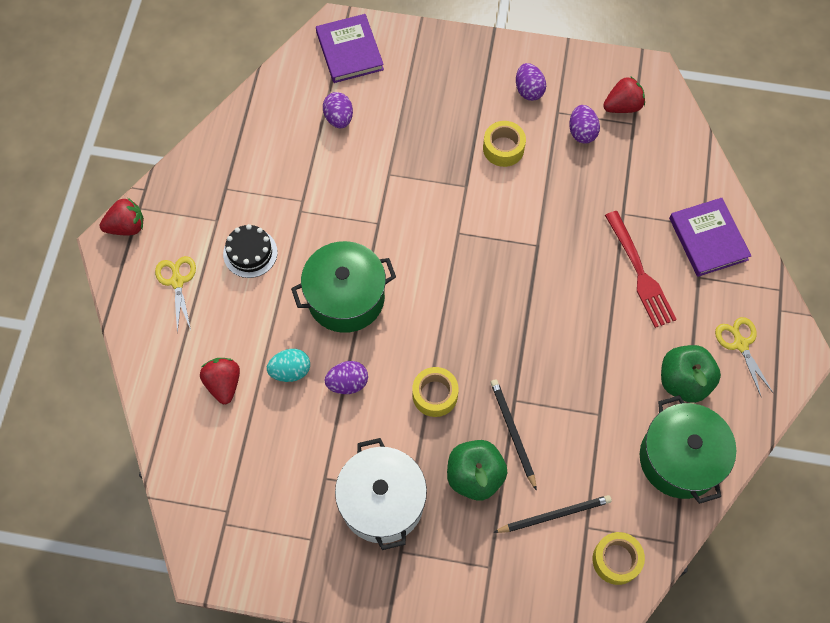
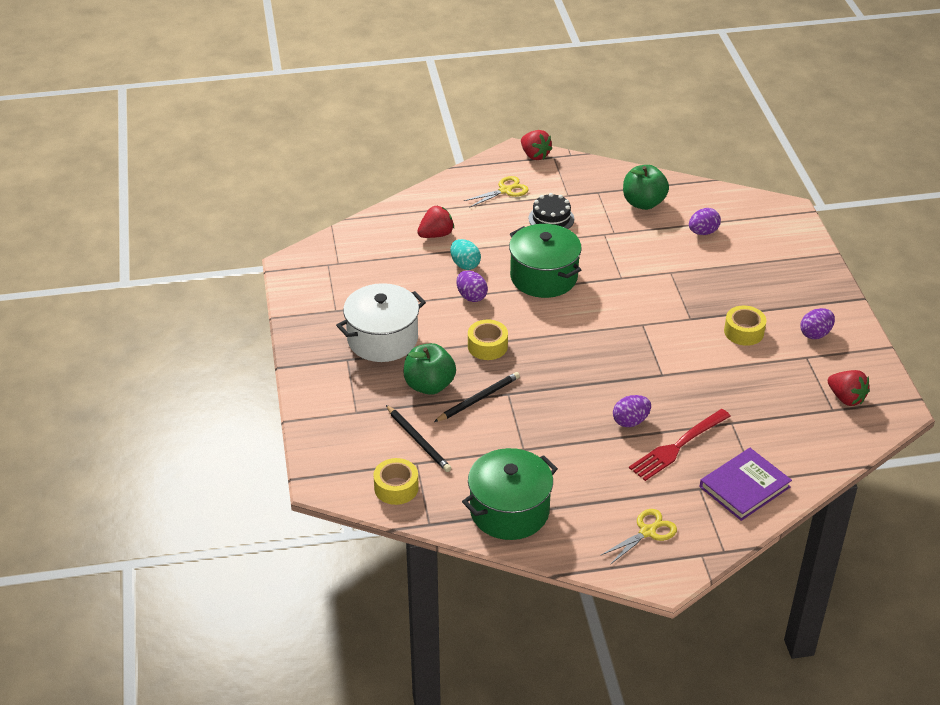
camera: 70 degrees right, 25 degrees down
purple book [316,14,384,83] -> none
purple egg [569,105,600,143] -> purple egg moved to [613,395,651,427]
green apple [661,345,721,403] -> green apple moved to [623,165,669,210]

